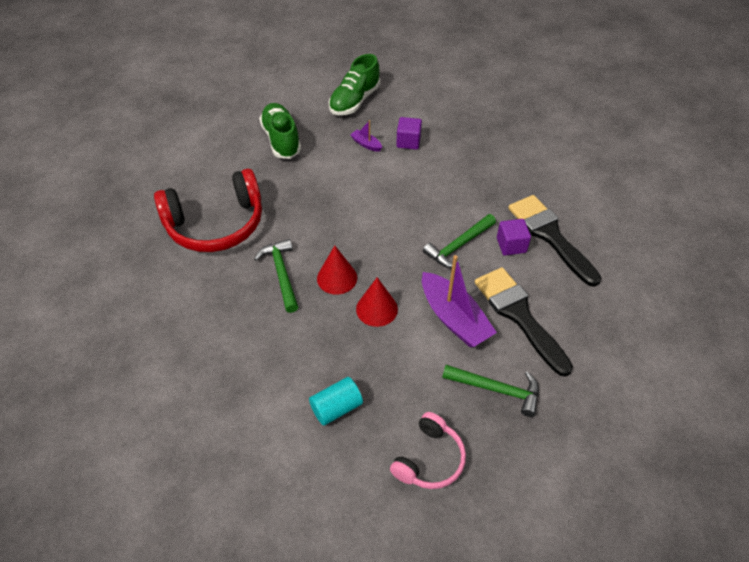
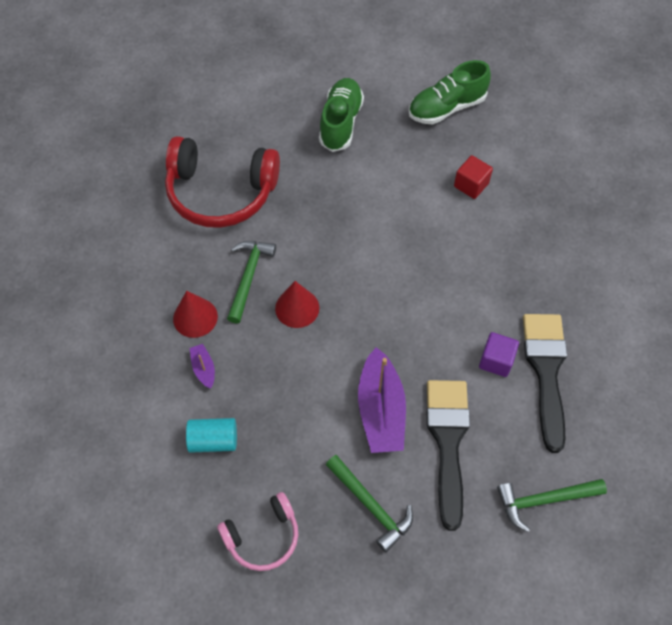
camera: 30 degrees right, 10 degrees up
purple boat [350,120,382,152] -> purple boat moved to [190,344,215,389]
red cone [356,277,398,327] -> red cone moved to [173,291,218,338]
purple cube [396,117,422,150] -> red cube [454,155,493,199]
green hammer [423,214,496,268] -> green hammer moved to [497,479,607,532]

